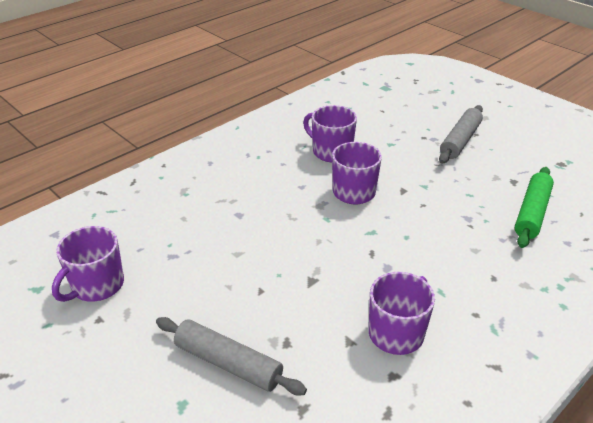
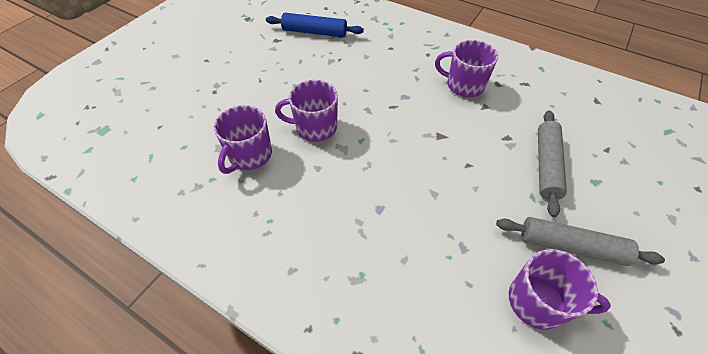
camera: 105 degrees left, 15 degrees up
grey rolling pin [439,105,483,164] -> grey rolling pin moved to [496,217,665,266]
green rolling pin [515,167,554,248] -> blue rolling pin [266,13,364,37]

